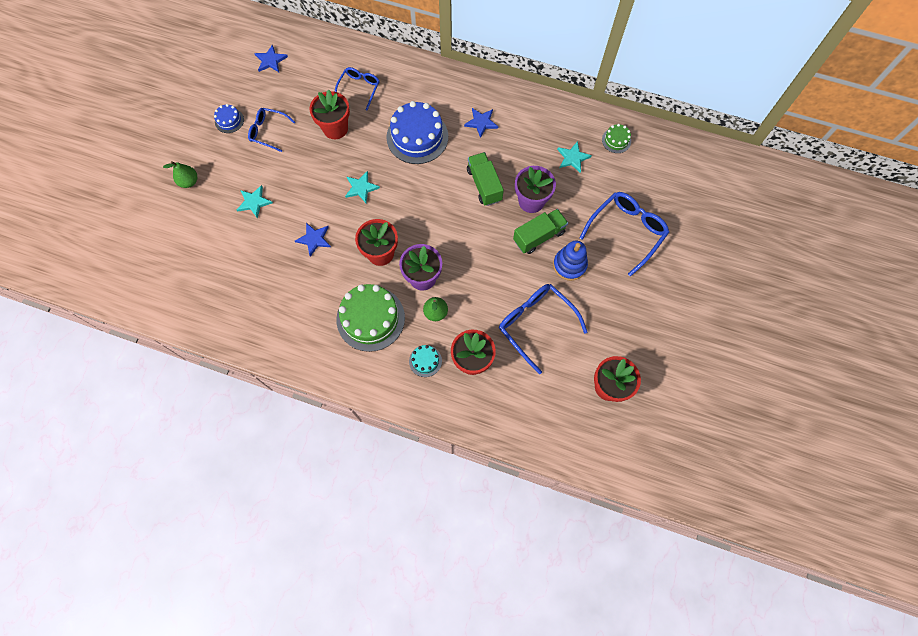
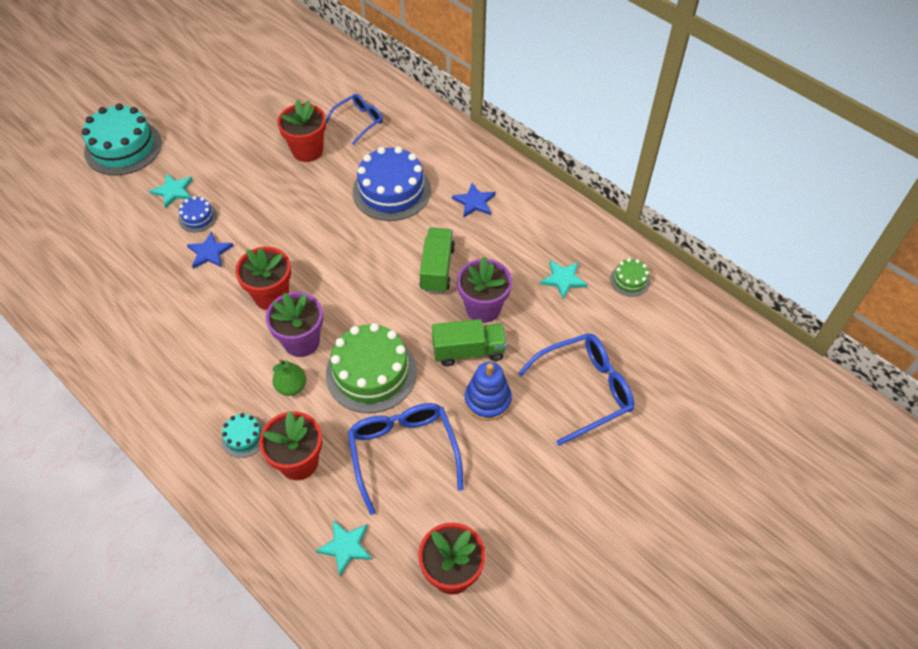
camera: 25 degrees right, 15 degrees down
green pear [163,161,197,188] -> turquoise cake [82,104,162,176]
blue cake [214,104,244,133] -> blue cake moved to [179,196,217,232]
blue glasses [248,108,295,152] -> none
blue star [254,44,288,72] -> none
green cake [336,284,405,352] -> green cake moved to [326,323,417,413]
turquoise star [345,171,380,203] -> turquoise star moved to [315,520,372,576]

